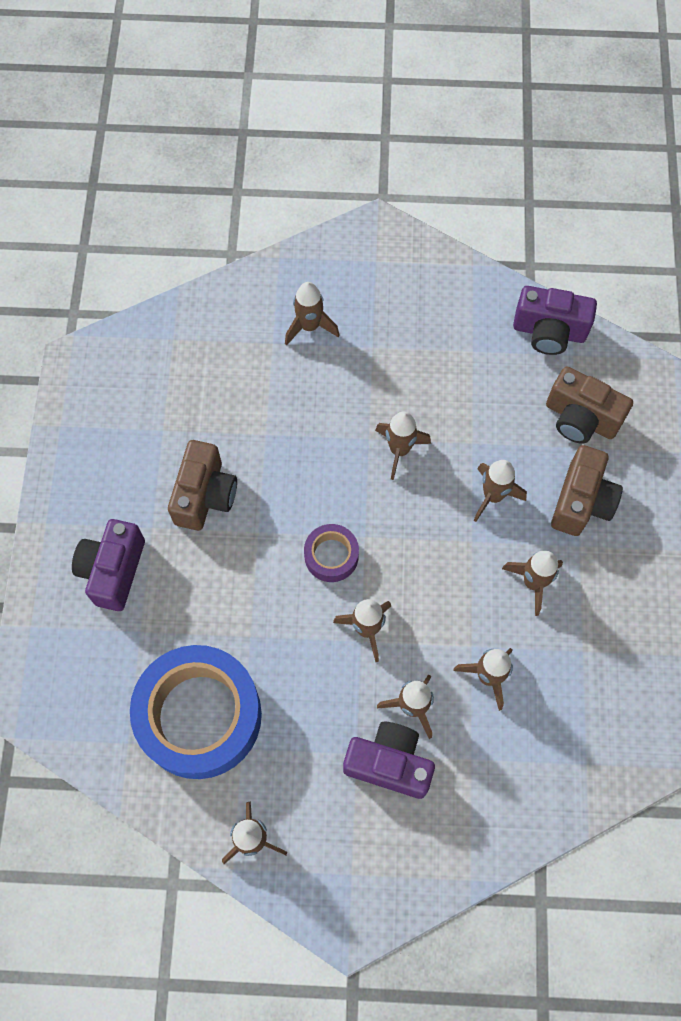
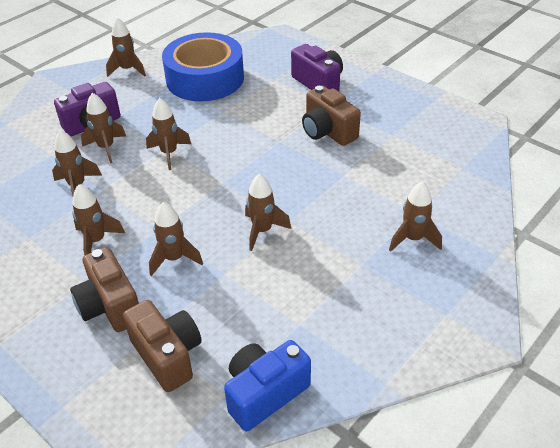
camera: 130 degrees right, 25 degrees down
purple tape [304,524,359,582] -> none
purple camera [513,286,597,355] -> blue camera [224,340,311,431]
brown camera [546,367,633,444] -> brown camera turned 75 degrees clockwise [123,300,202,392]

